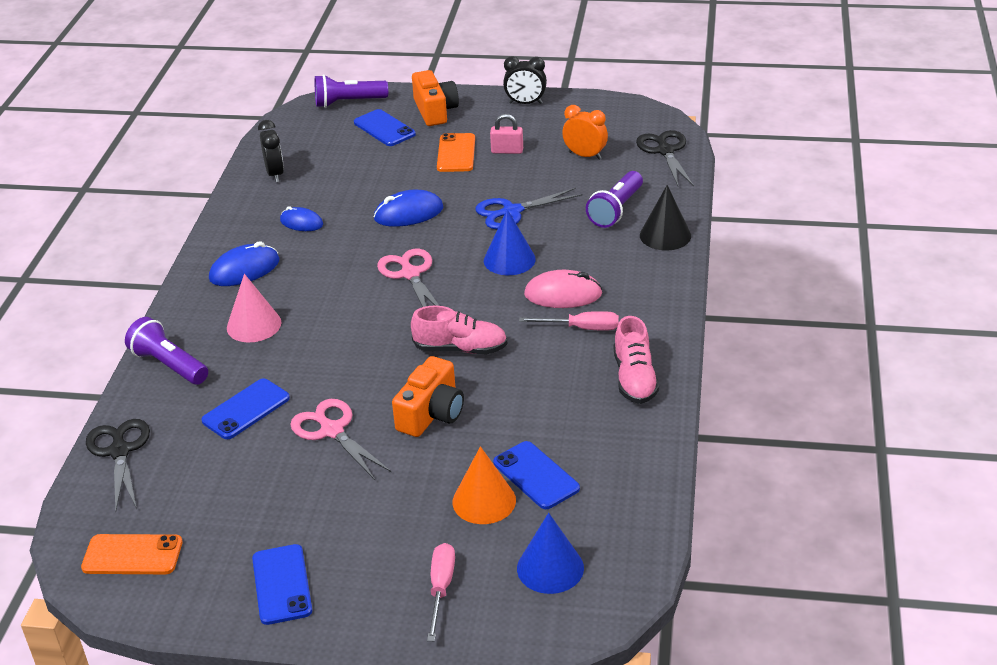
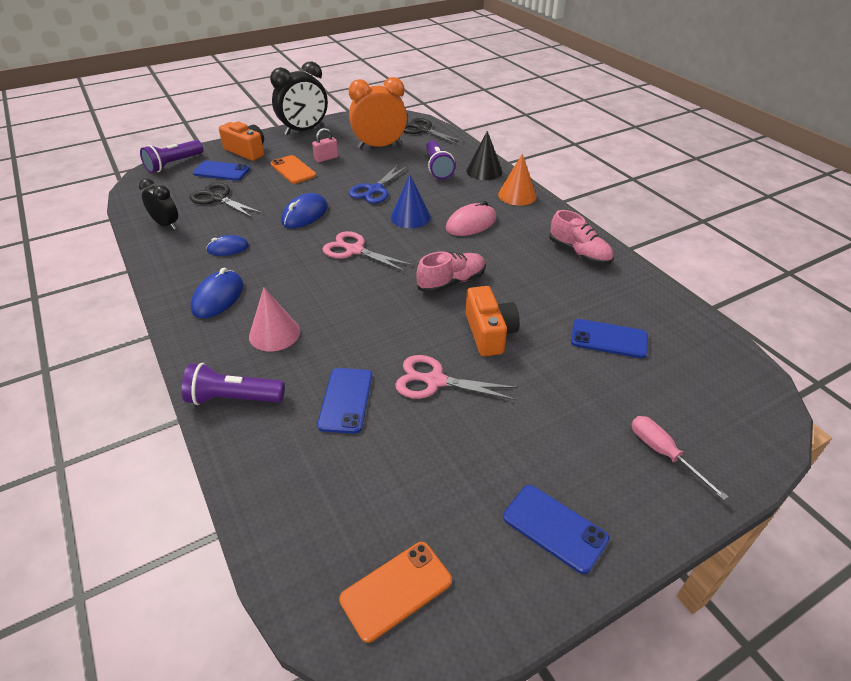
camera: 40 degrees left, 5 degrees up
black scissors [86,419,150,512] -> black scissors moved to [190,182,262,218]
orange cone [453,446,516,524] -> orange cone moved to [498,154,537,206]
black clock [503,56,547,104] -> black clock [270,61,328,135], size x1.72
blue cone [517,513,584,594] -> none
pink screwdriver [519,311,619,331] -> none
orange clock [562,105,608,160] -> orange clock [349,77,407,148], size x1.72

